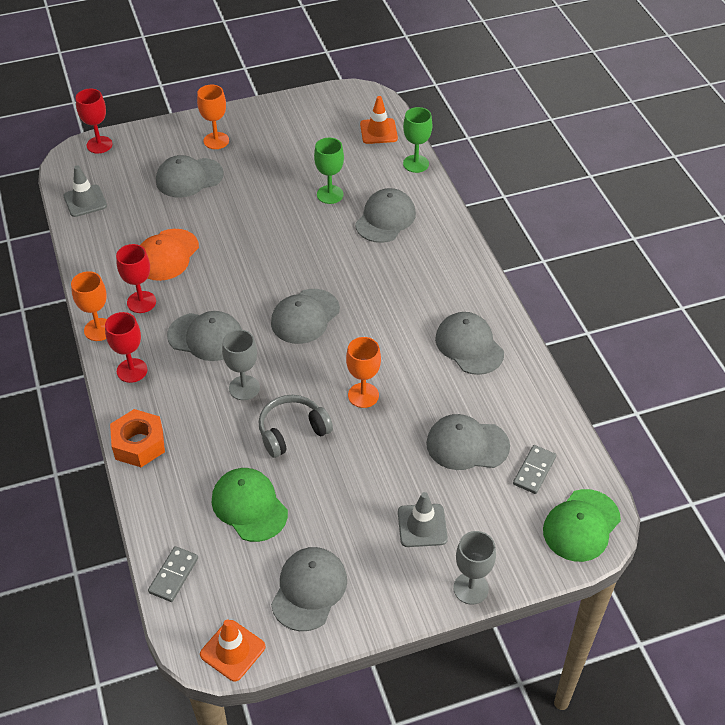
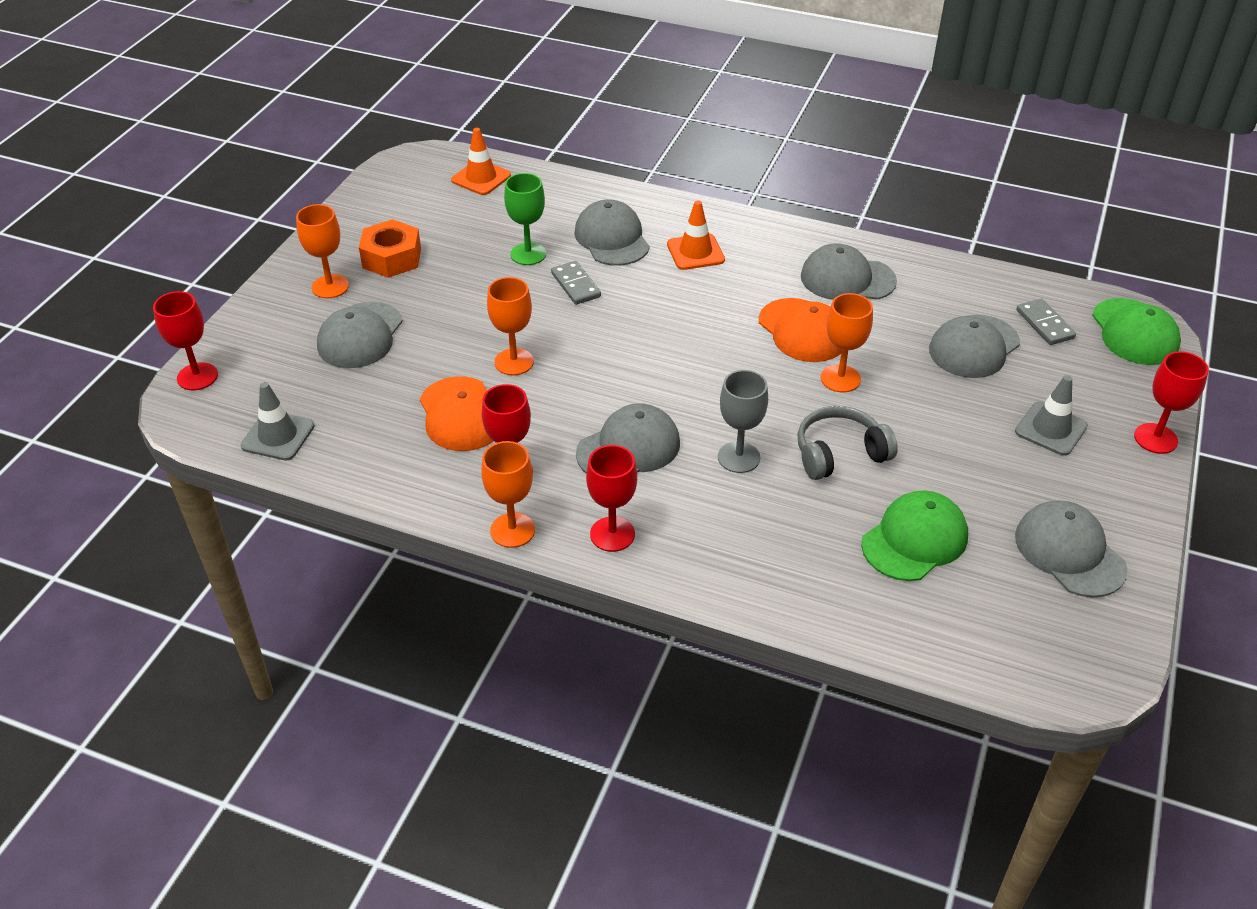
camera: 50 degrees left, 5 degrees down
orange nut [110,409,165,467] -> orange nut moved to [359,219,421,278]
grey domino [148,546,198,602] -> grey domino moved to [551,261,601,305]
orange traffic cone [200,619,265,681] -> orange traffic cone moved to [667,200,725,270]
green cap [212,468,288,542] -> green cap turned 135 degrees clockwise [861,490,968,581]
grey headphones [259,395,333,458] -> grey headphones turned 60 degrees clockwise [797,406,898,480]
grey cap [271,289,340,344] -> none
green goblet [403,107,432,173] -> none
grey goblet [453,531,496,605] -> red goblet [1134,351,1209,454]
none -> orange goblet [487,277,534,375]
none -> orange cap [759,298,842,362]

